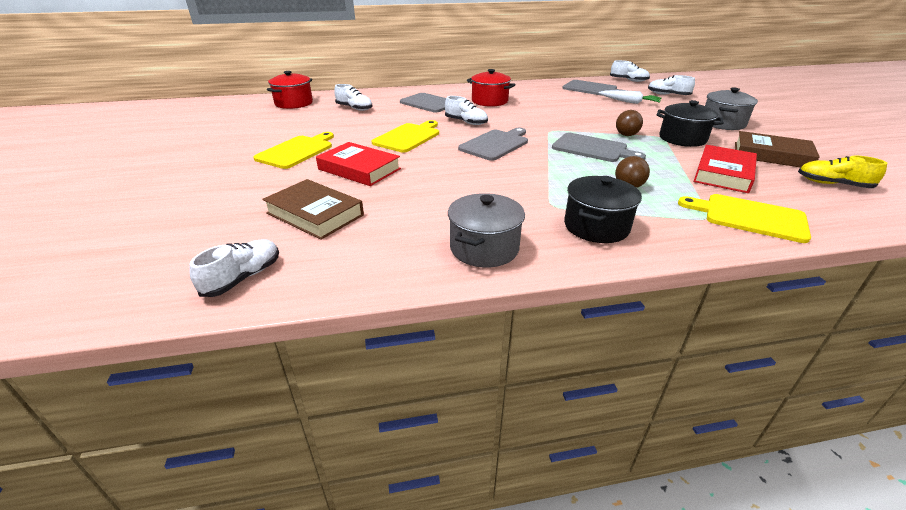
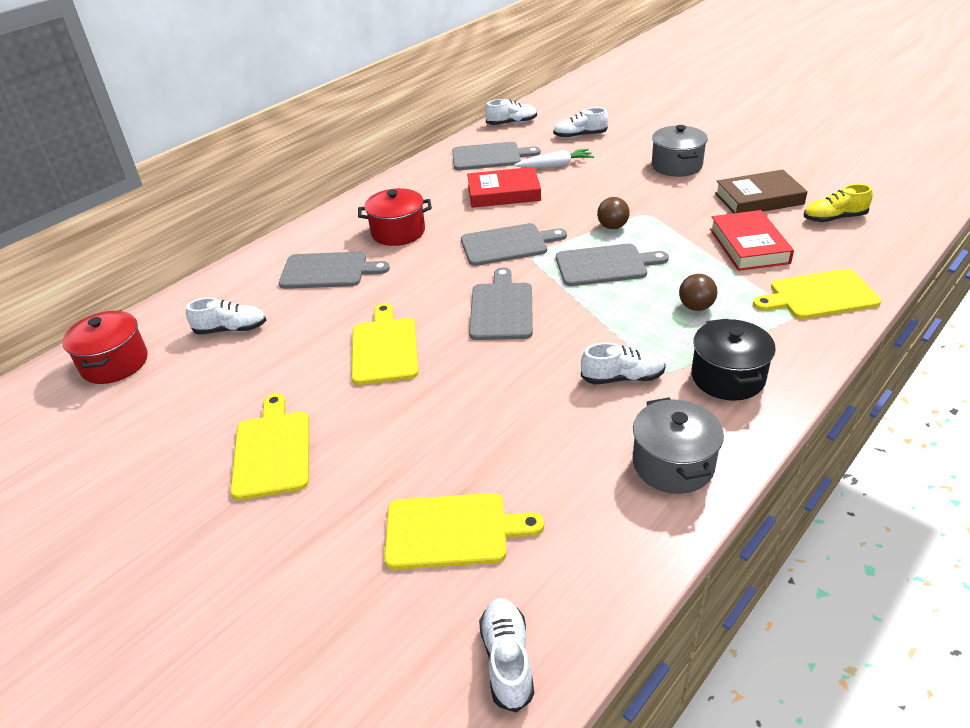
camera: 35 degrees left, 5 degrees up
brown book [262,179,364,240] -> yellow cutting board [384,493,544,570]
red book [316,142,401,186] -> red book moved to [467,167,541,208]
white shoe [445,96,488,125] -> white shoe moved to [581,343,666,384]
black pot [657,100,723,147] -> none
none -> grey cutting board [461,223,567,266]

